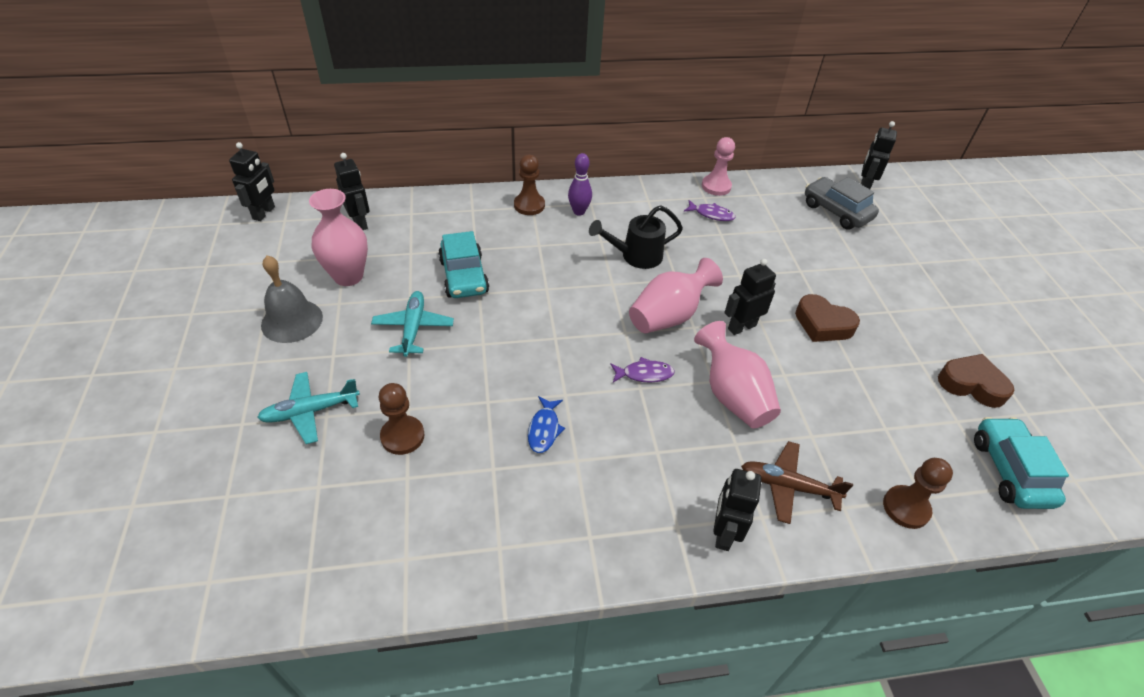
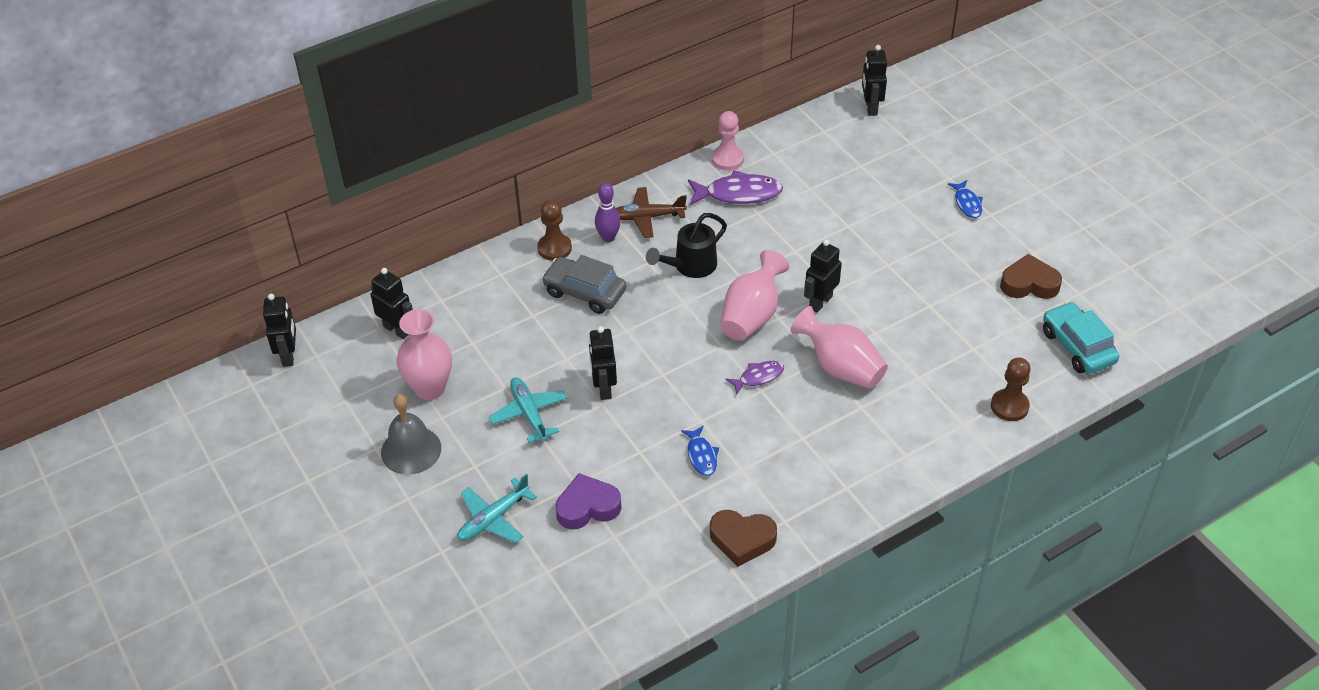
camera: 20 degrees left, 0 degrees up
brown pawn [379,383,425,455] -> purple heart [556,473,622,529]
turquoise car [438,231,489,298] -> none
purple fish [684,200,736,221] -> purple fish [688,170,783,205], size x1.75
black robot [713,469,762,551] -> black robot moved to [589,326,617,400]
brown plane [741,441,853,524] -> brown plane moved to [616,187,687,238]
brown heart [795,294,860,342] -> brown heart moved to [710,510,777,567]
grey car [805,177,879,229] -> grey car moved to [542,255,626,314]
none -> blue fish [948,180,983,218]

